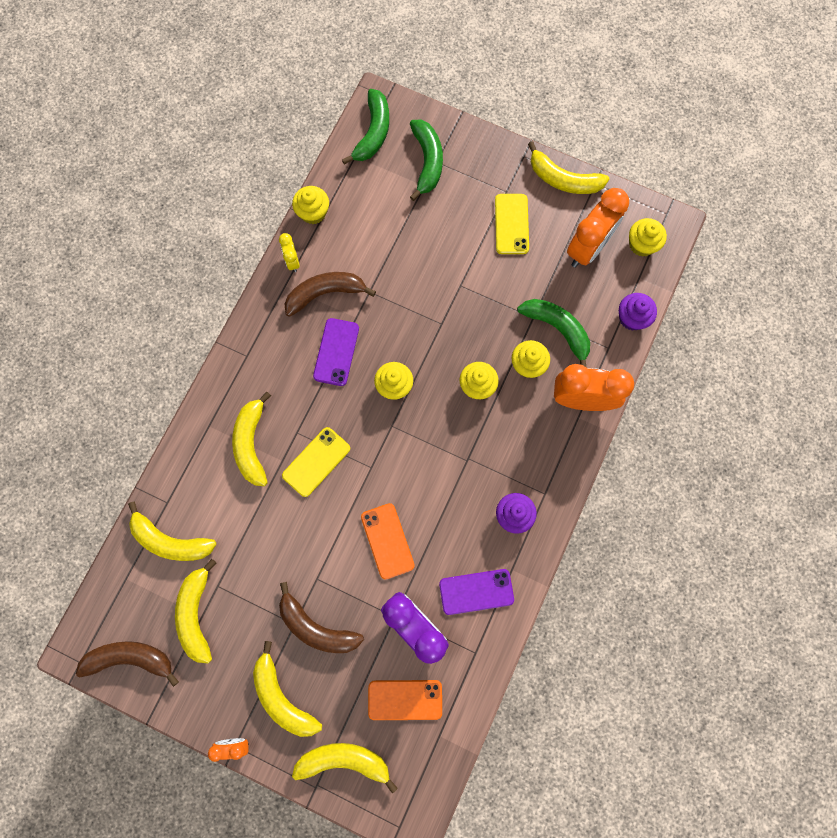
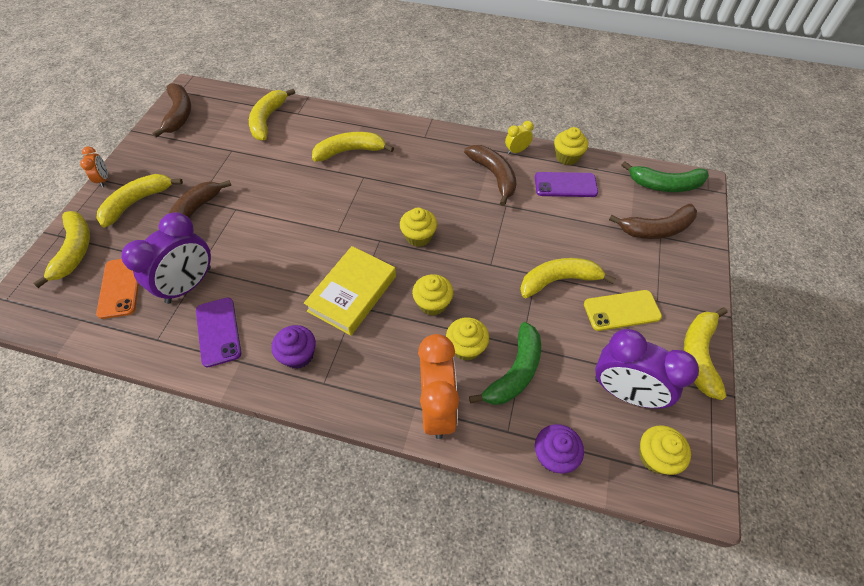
camera: 80 degrees right, 20 degrees down
yellow banana [175,559,216,663] -> yellow banana moved to [520,258,616,298]
yellow phone [282,427,350,497] -> none
purple phone [313,318,359,386] -> purple phone moved to [535,172,598,197]
orange phone [361,503,415,580] -> none
green banana [410,120,443,201] -> brown banana [609,204,697,239]
orange clock [567,188,629,268] -> purple clock [595,329,699,409]
none -> yellow book [304,246,396,336]

